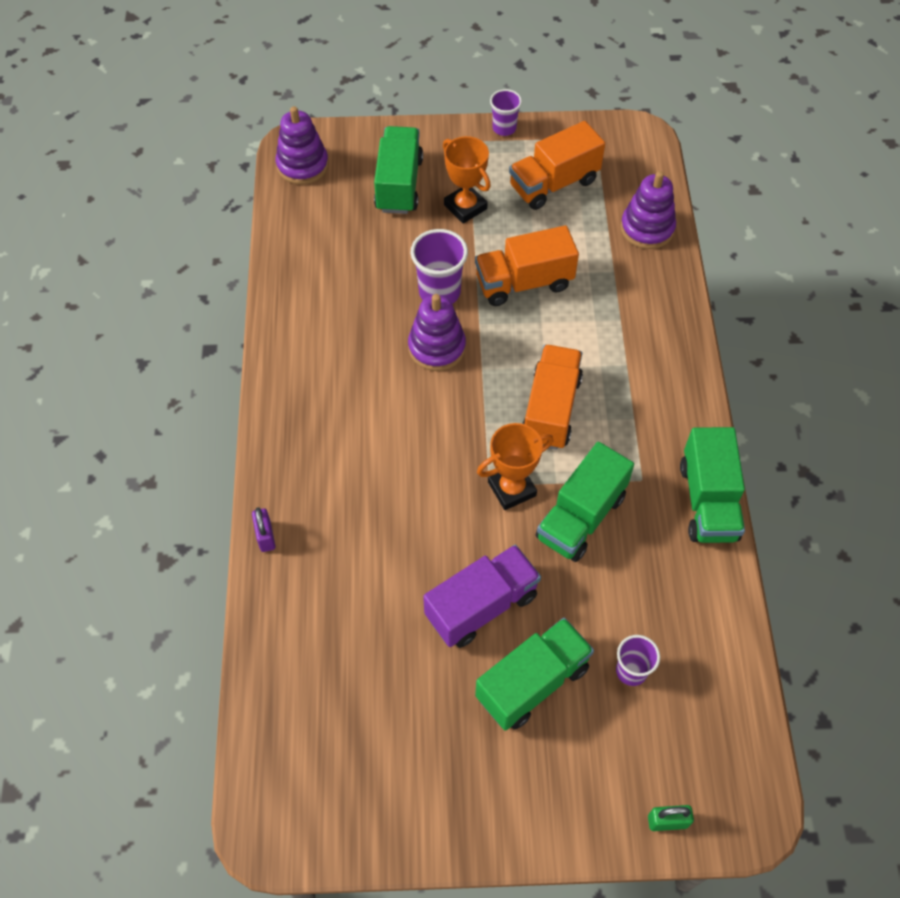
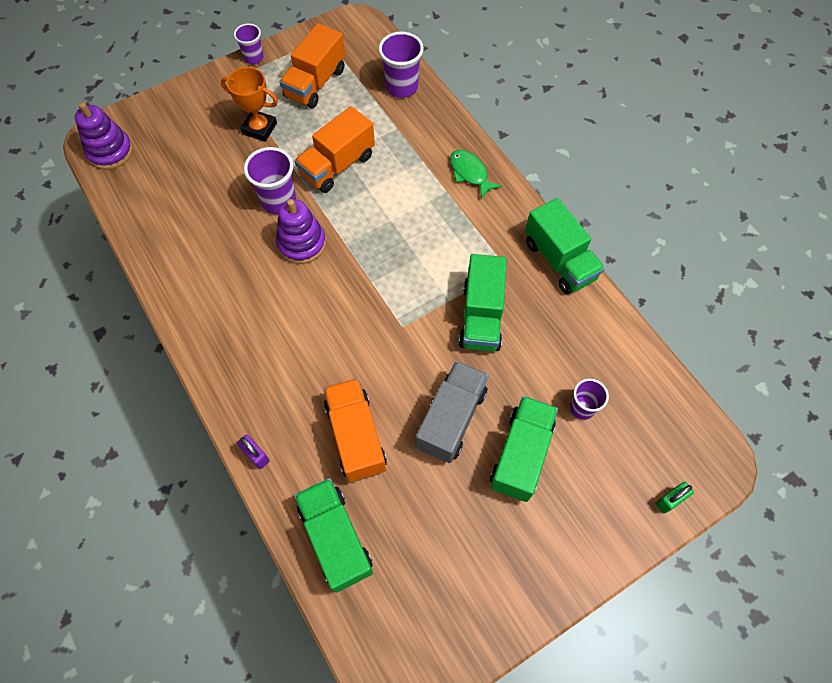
camera: 30 degrees left, 5 degrees up
green truck [374,126,423,214] -> green truck moved to [294,478,373,593]
purple truck [423,545,541,648] -> grey truck [416,361,489,463]
orange trophy [477,423,554,510] -> none
orange truck [522,344,583,450] -> orange truck moved to [323,378,387,482]
purple stacking toy [621,171,676,249] -> purple cup [378,31,424,98]
none -> green fish [450,150,502,199]

